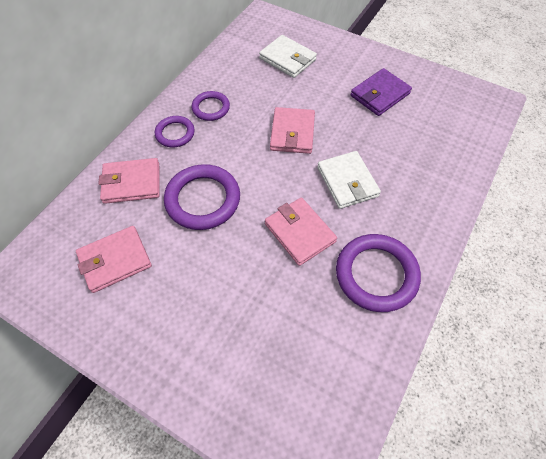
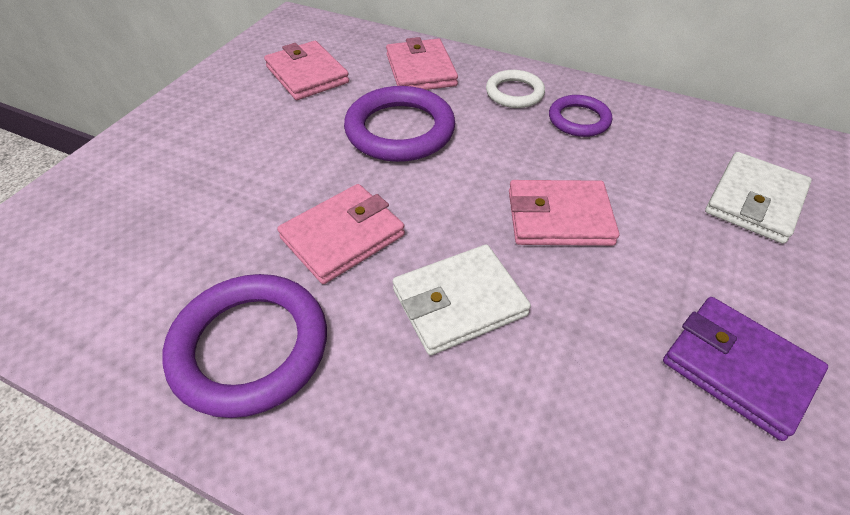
camera: 85 degrees right, 10 degrees down
purple ring [155,116,195,148] -> white ring [486,70,545,108]

